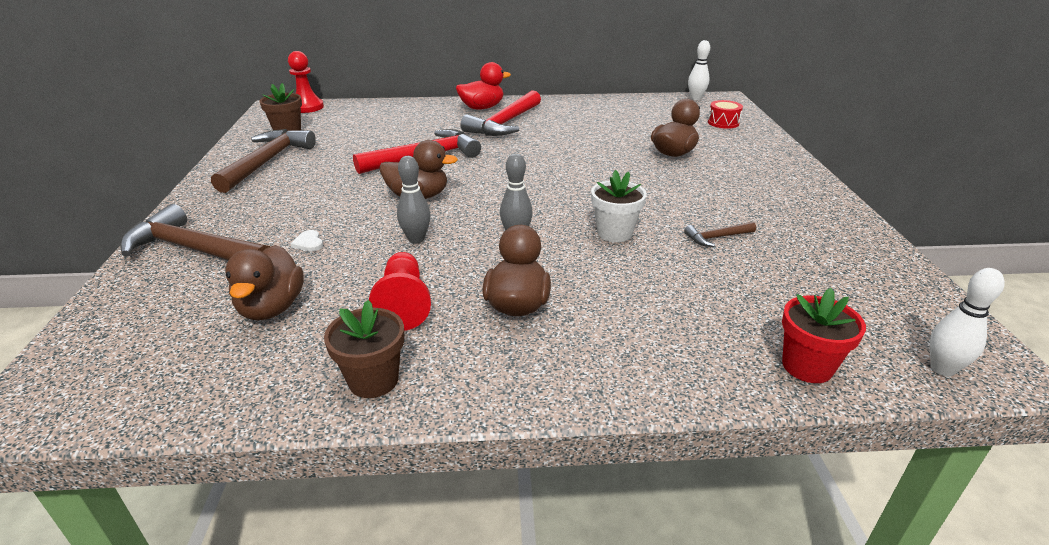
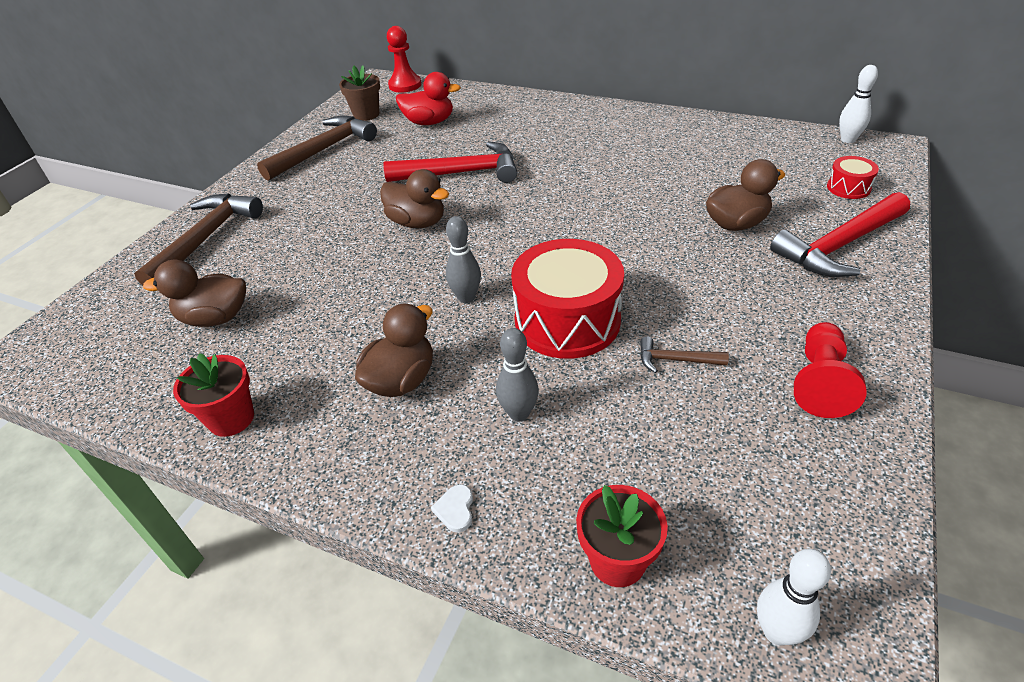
camera: 30 degrees right, 10 degrees up
brown hammer [121,204,270,260] -> brown hammer turned 60 degrees clockwise [134,193,263,285]
brown duck [225,245,304,321] -> brown duck turned 60 degrees clockwise [143,260,246,327]
white heart [290,230,323,252] -> white heart moved to [431,484,473,533]
brown flower pot [324,300,404,398] -> red flower pot [173,353,254,437]
red pawn [369,252,431,331] -> red pawn moved to [794,322,867,418]
grey bowling pin [397,156,431,243] -> grey bowling pin moved to [496,328,539,421]
red duck [456,62,511,110] -> red duck moved to [396,72,461,125]
red hammer [461,90,541,136] -> red hammer moved to [770,192,910,277]
white flower pot [591,170,647,242] -> red drum [511,239,624,359]

